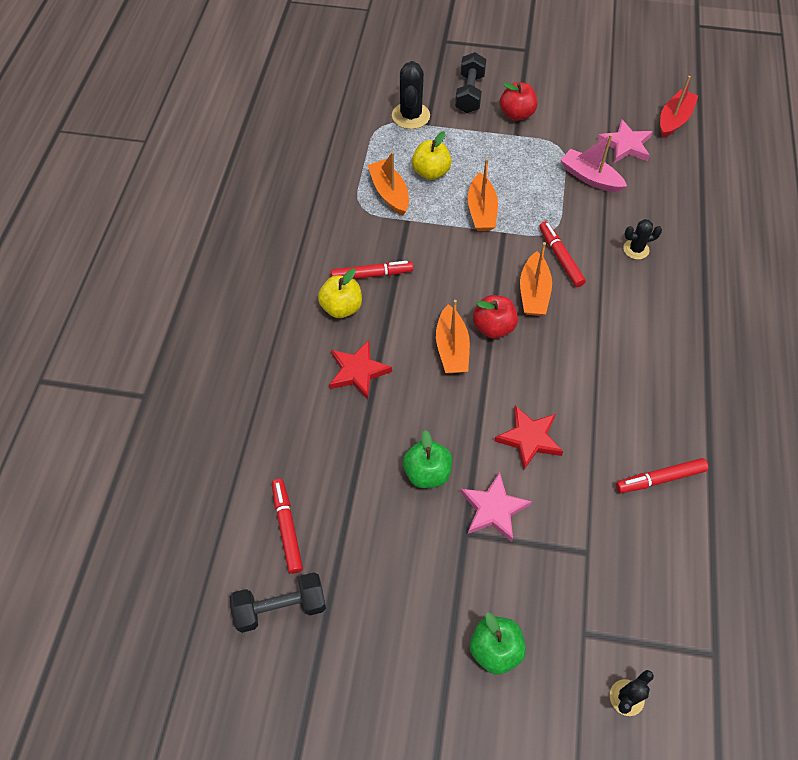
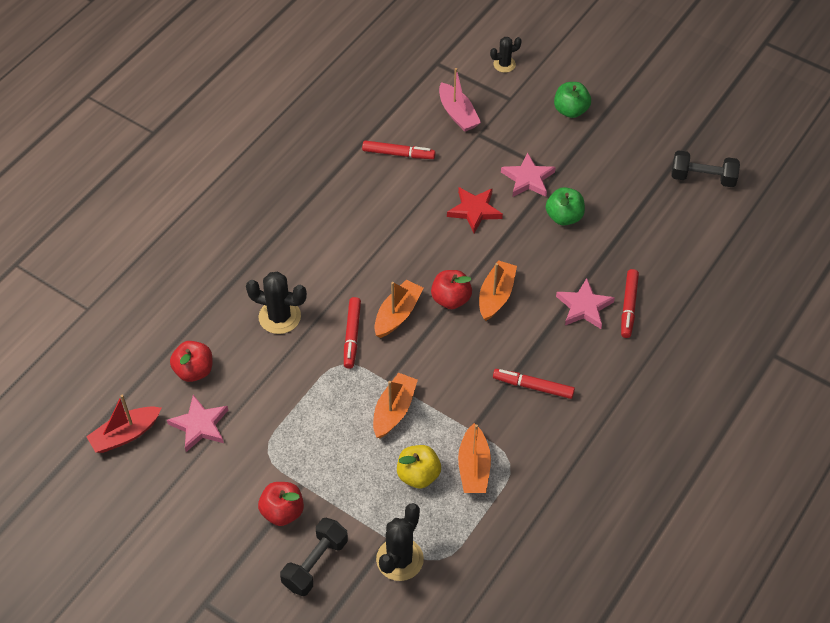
camera: 155 degrees left, 5 degrees down
red marker [272,479,303,574] -> red marker moved to [621,269,639,338]
yellow apple [318,269,362,318] -> none
red star [329,340,392,400] -> pink star [556,278,615,329]
pink boat [561,134,627,192] -> pink boat moved to [439,68,481,132]
black cactus [623,219,662,260] -> black cactus [246,272,307,334], size x1.66
none -> red apple [170,341,212,382]

